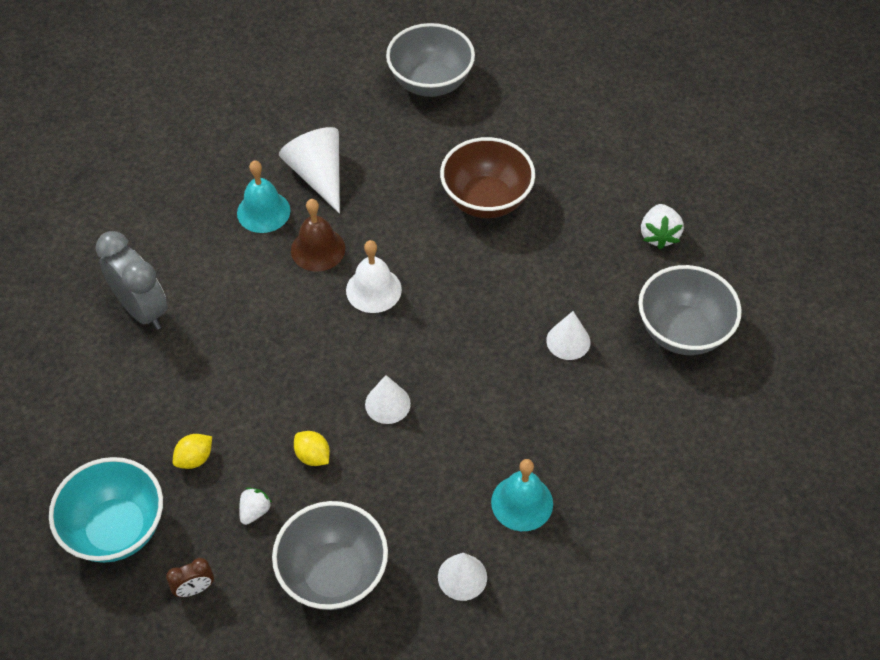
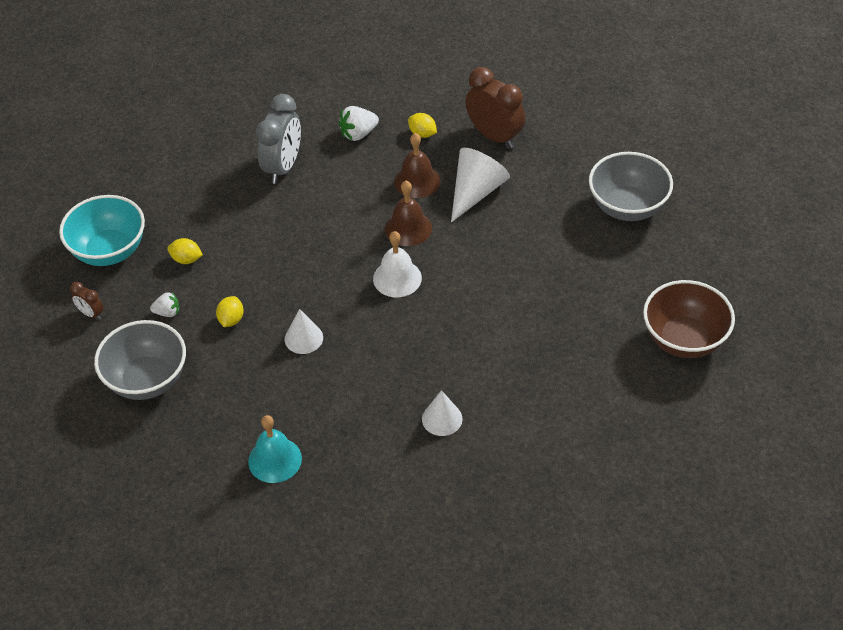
camera: 60 degrees right, 5 degrees down
turquoise bell [237,160,290,233] -> brown bell [394,133,440,198]
white cone [438,553,487,601] -> none
brown bowl [440,137,535,218] -> brown bowl moved to [643,280,735,358]
grey bowl [638,265,742,355] -> none
white strawberry [641,204,684,249] -> white strawberry moved to [339,106,379,141]
none -> yellow lemon [408,113,437,138]
none -> brown clock [465,67,525,148]

